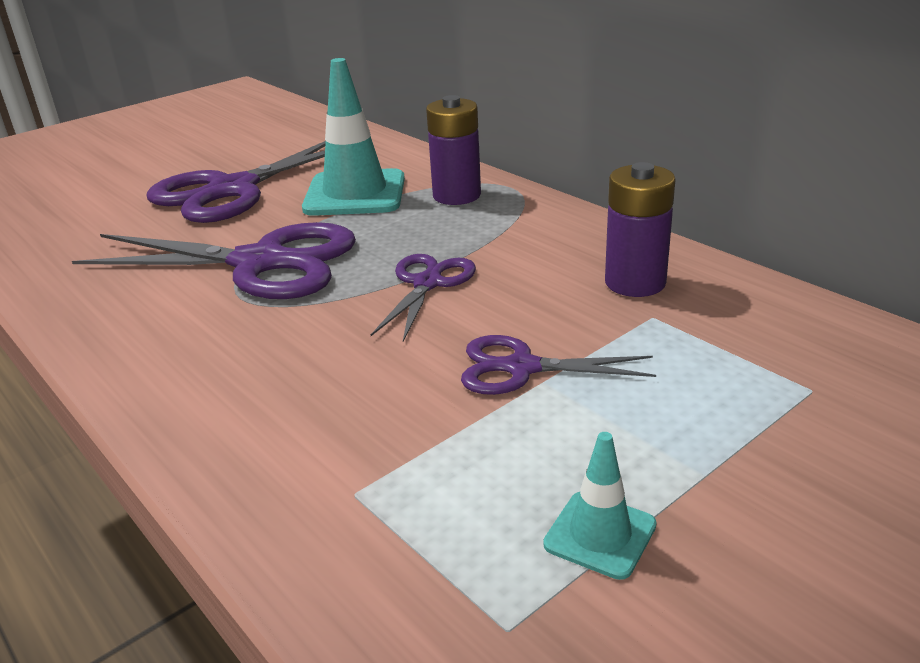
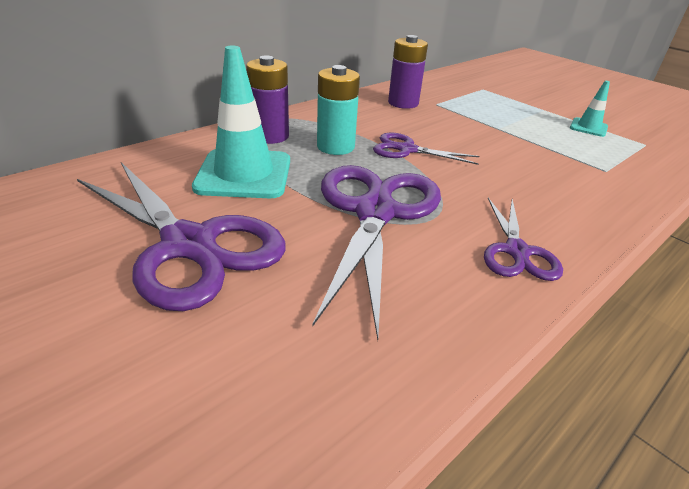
camera: 95 degrees left, 5 degrees up
purple scissors [461,335,656,395] -> purple scissors moved to [484,198,563,281]
none -> turquoise battery [317,65,360,155]

